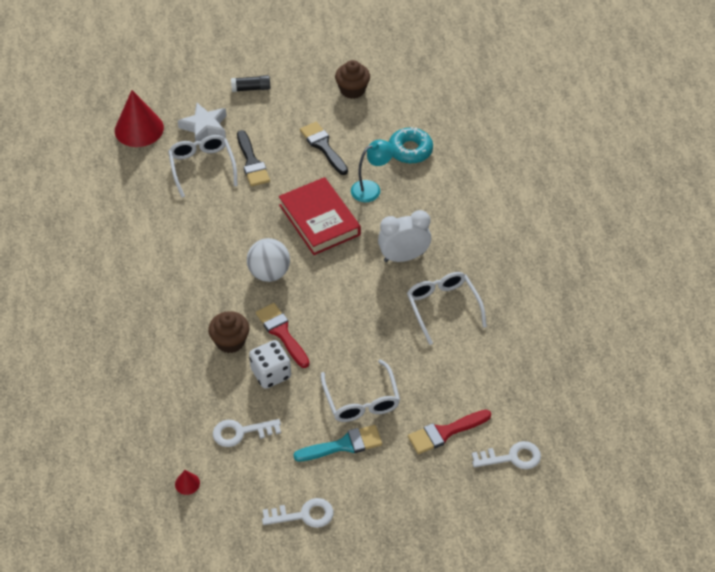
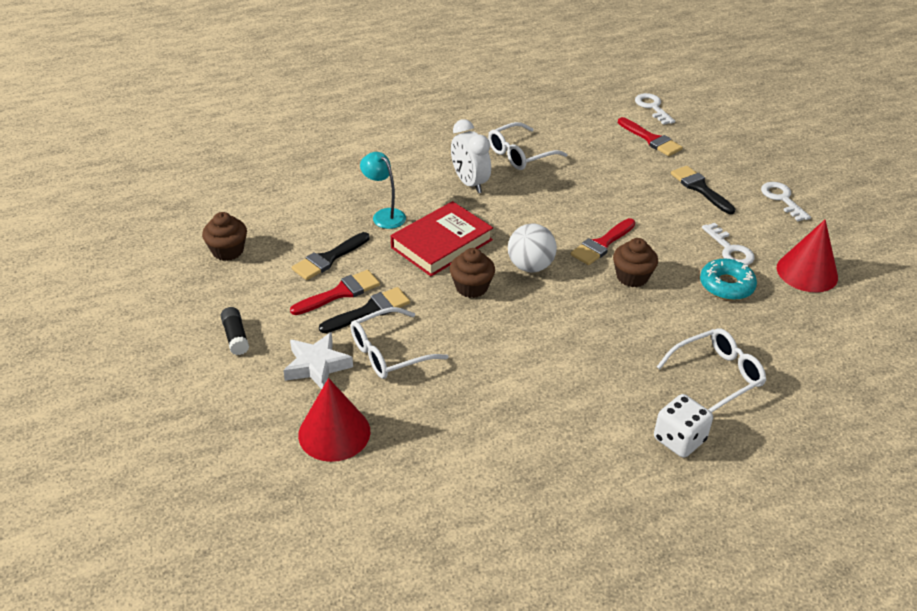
camera: 105 degrees left, 10 degrees down
red cone [175,470,200,495] -> red cone [777,219,838,292], size x2.40
white dice [249,340,291,389] -> white dice moved to [654,394,713,458]
turquoise brush [294,425,382,461] -> black brush [671,166,735,214]
white glasses [321,359,400,422] -> white glasses moved to [657,328,766,413]
turquoise donut [389,127,433,164] -> turquoise donut moved to [700,258,757,300]
none -> red brush [290,270,380,315]
none -> brown cupcake [450,248,495,298]

